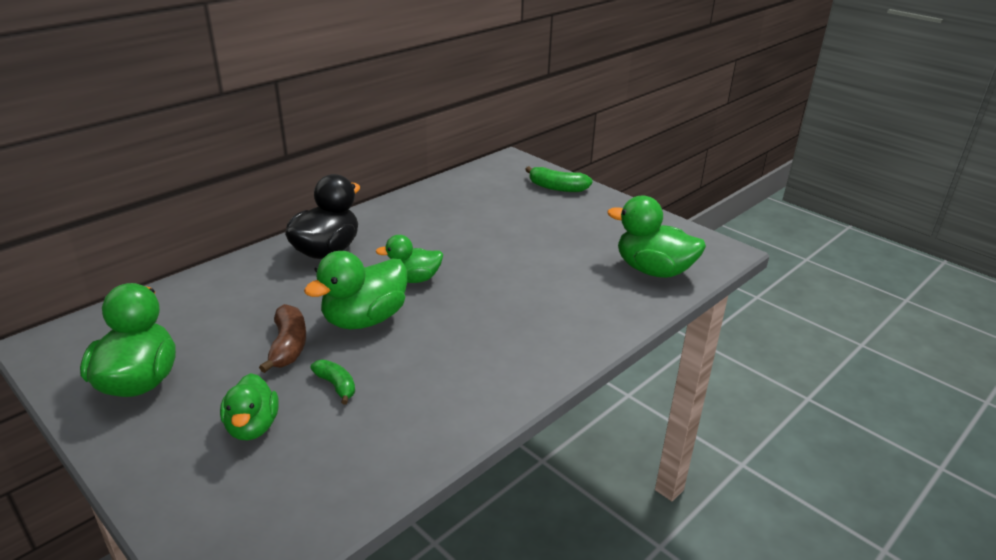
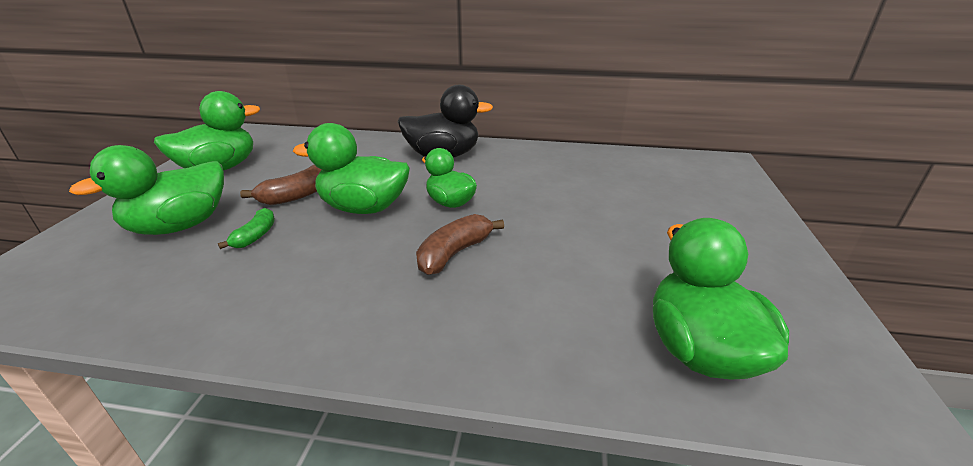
camera: 55 degrees right, 0 degrees up
green duck [220,373,279,440] -> green duck [69,145,224,235], size x1.57
green banana [525,166,593,192] -> none
none -> brown banana [416,214,504,275]

